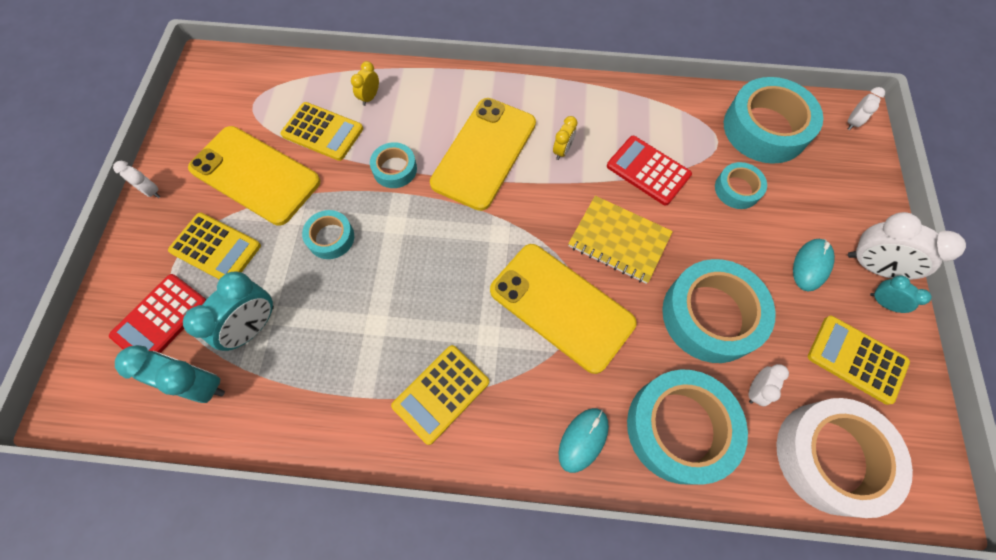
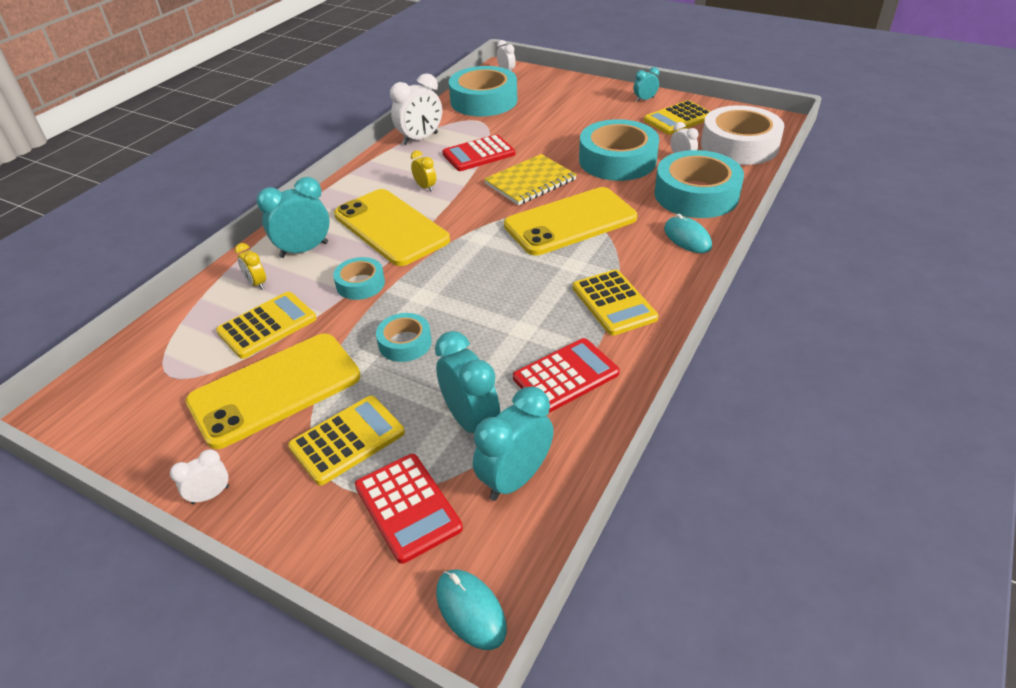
camera: 65 degrees left, 25 degrees down
turquoise tape [715,162,767,209] -> none
turquoise mouse [793,239,835,291] -> turquoise mouse moved to [436,570,507,650]
white clock [848,212,966,280] -> white clock moved to [390,73,442,145]
none -> turquoise clock [256,177,330,258]
none -> red calculator [513,338,620,413]

